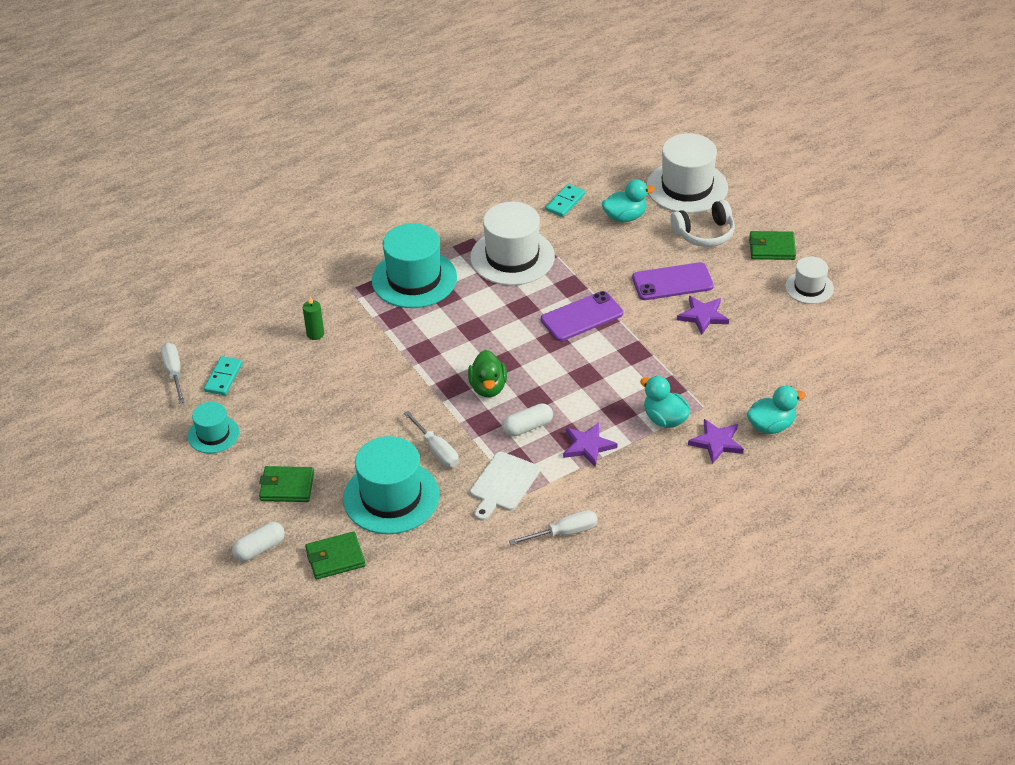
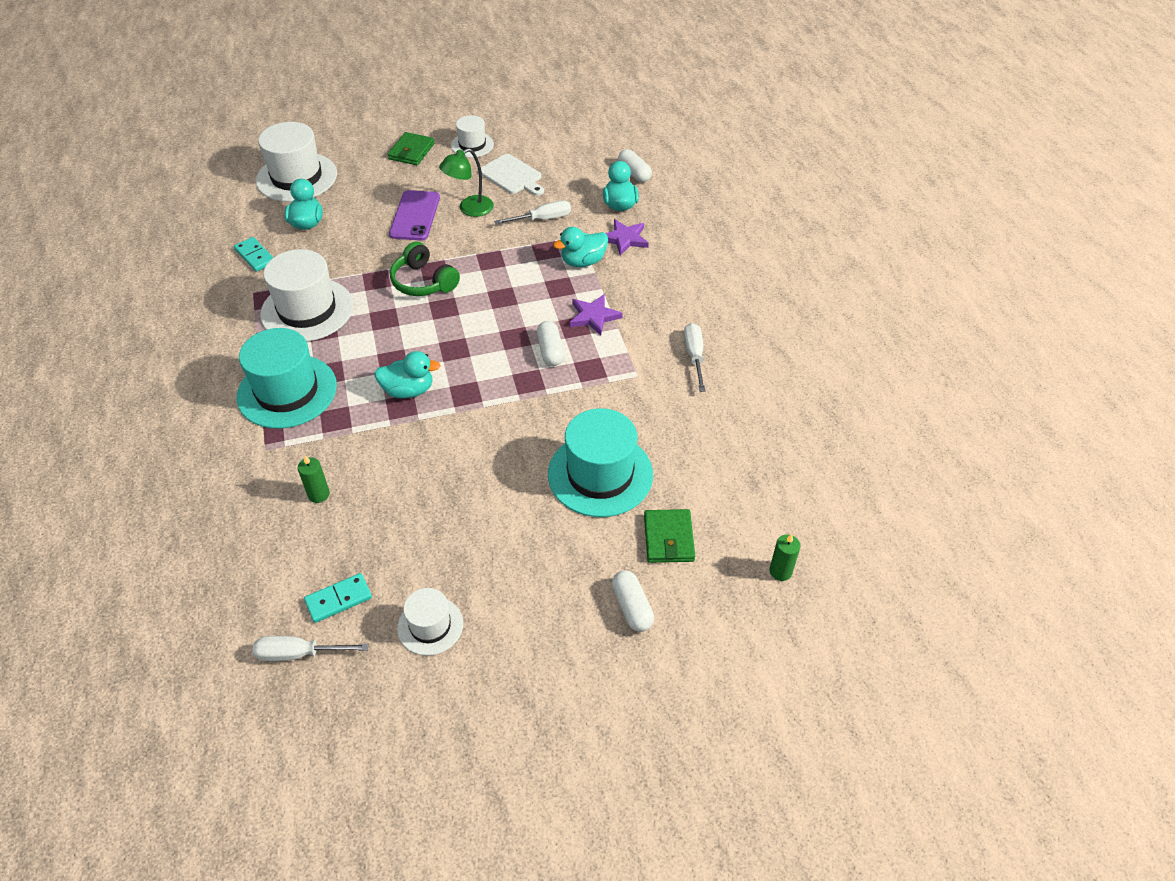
camera: 75 degrees left, 5 degrees up
turquoise hat [188,402,239,453] -> white hat [397,588,463,656]
turquoise domino [204,356,243,395] -> turquoise domino turned 60 degrees counterclockwise [304,573,372,623]
green wallet [259,466,314,502] -> none
white screwdriver [404,411,459,468] -> white screwdriver moved to [494,200,571,224]
green duck [468,350,507,398] -> none
white cutting board [470,452,540,521] -> white cutting board moved to [481,154,544,196]
purple phone [541,291,623,341] -> green headphones [390,241,460,296]
white headphones [670,200,735,247] -> none
purple star [677,296,729,335] -> green lamp [439,148,494,217]
none -> turquoise duck [374,351,441,398]
none -> white capsule [618,149,652,182]
none -> green candle [769,534,800,581]

